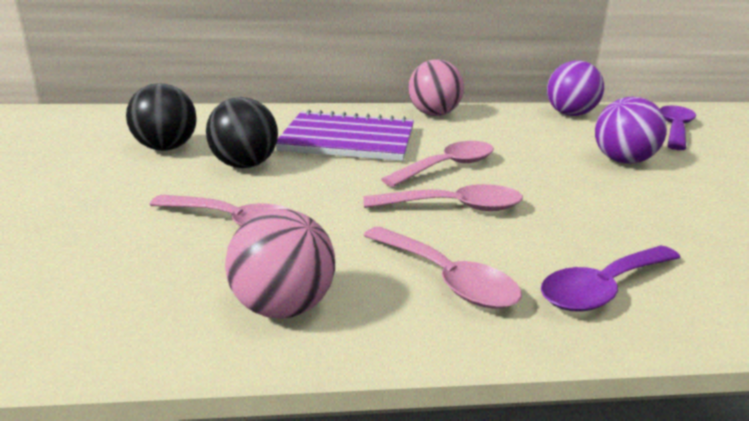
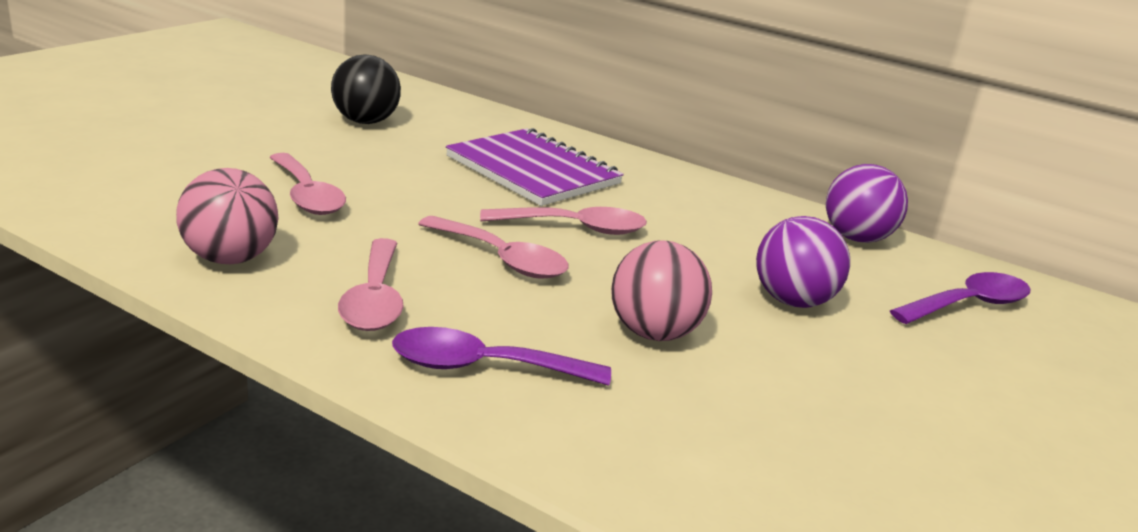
camera: 35 degrees right, 0 degrees up
black ball [206,97,278,168] -> none
pink ball [408,59,464,116] -> pink ball moved to [611,240,712,341]

